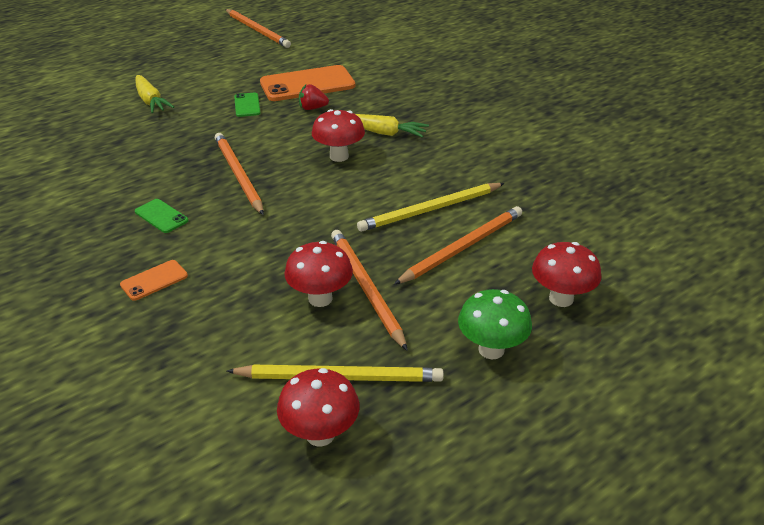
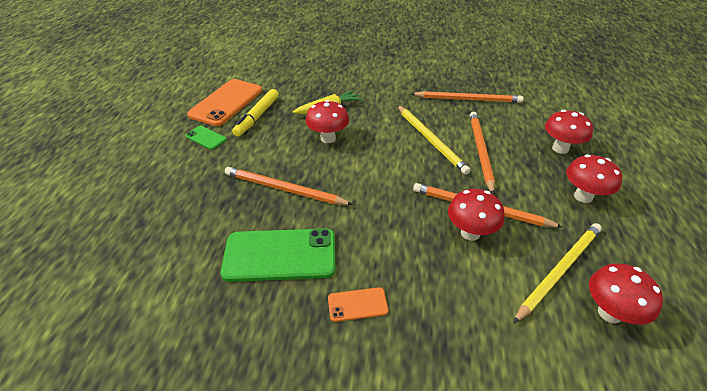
camera: 45 degrees left, 5 degrees up
orange phone [120,260,188,301] -> orange phone turned 75 degrees clockwise [328,287,389,322]
yellow carrot [135,75,174,113] -> none
green phone [135,199,188,233] -> green phone [221,229,335,282], size x2.09
orange pencil [225,9,291,48] -> orange pencil moved to [412,91,523,103]
red strawberry [299,84,329,110] -> yellow marker [232,89,279,137]
yellow pencil [357,183,505,232] -> yellow pencil turned 45 degrees counterclockwise [397,105,470,175]
green mushroom [458,289,532,359] -> red mushroom [566,155,622,203]

